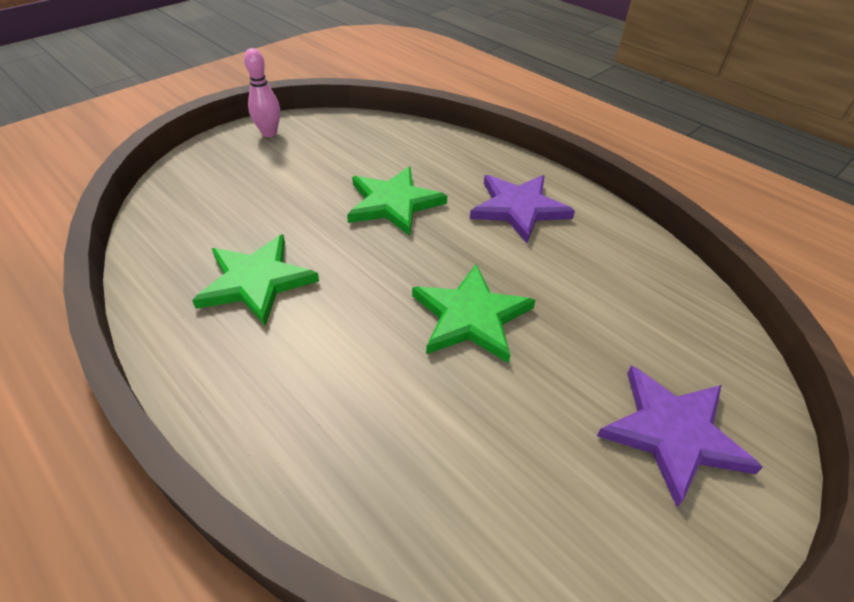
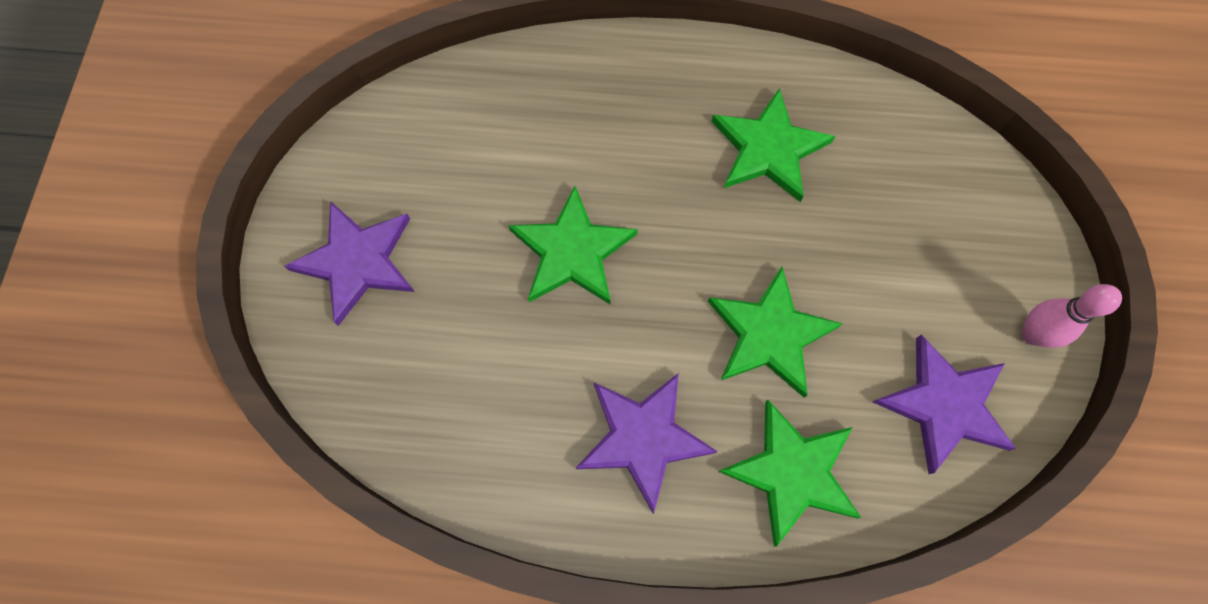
camera: 140 degrees right, 25 degrees up
none -> green star [718,400,861,547]
none -> purple star [873,335,1016,474]

